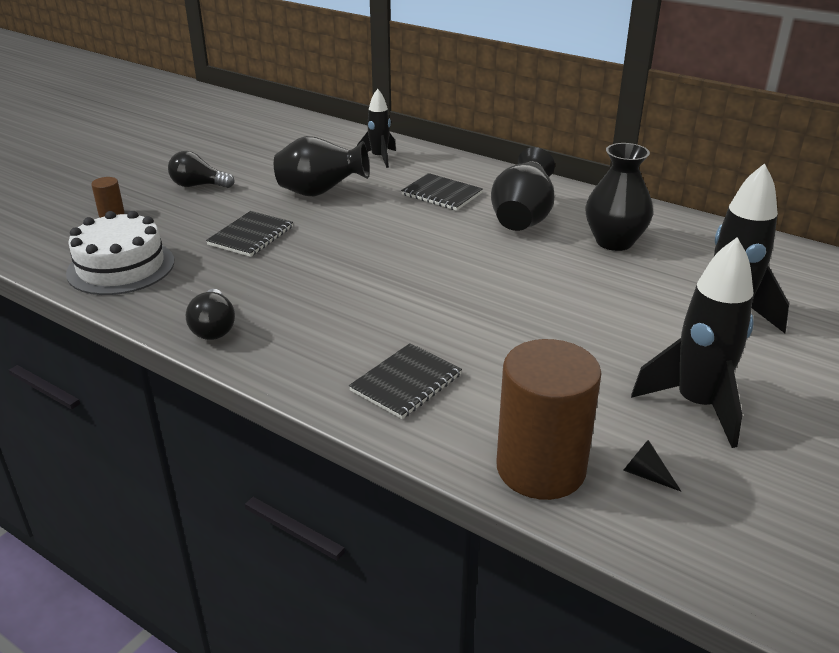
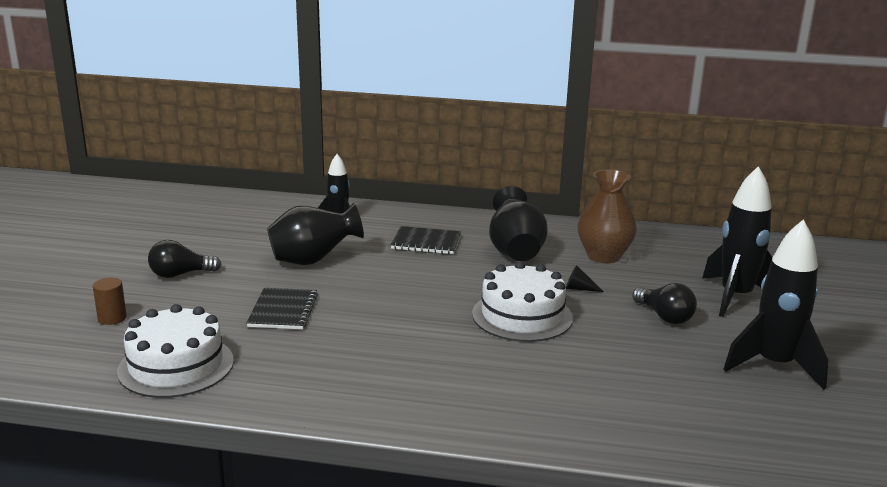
camera: 25 degrees left, 10 degrees down
black light bulb [186,289,235,340] -> black light bulb moved to [633,283,697,324]
black notebook [349,343,462,419] -> none
brown cylinder [496,339,602,500] -> none
black vase [585,143,653,251] -> brown vase [577,169,637,264]
black cone [623,440,681,491] -> black cone moved to [566,265,604,292]
none -> white cake [472,261,573,342]

